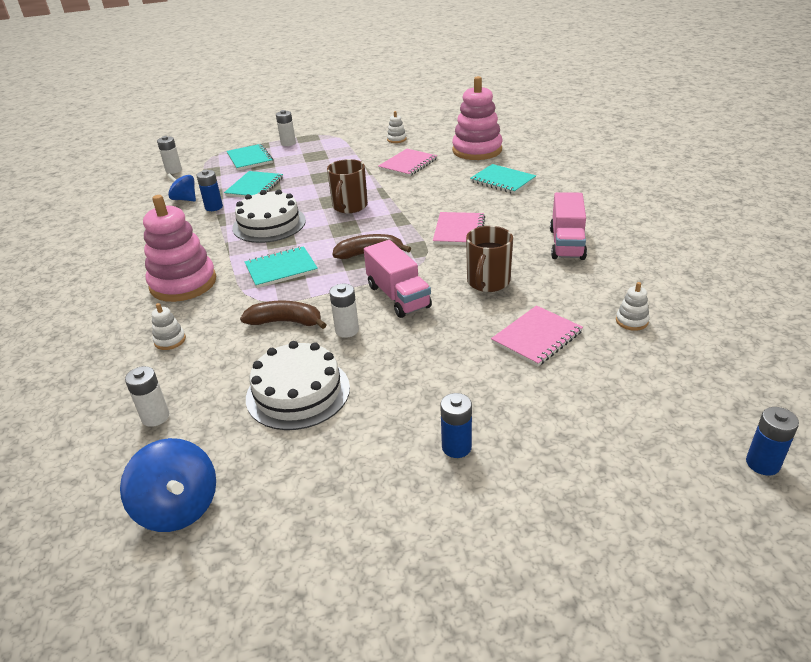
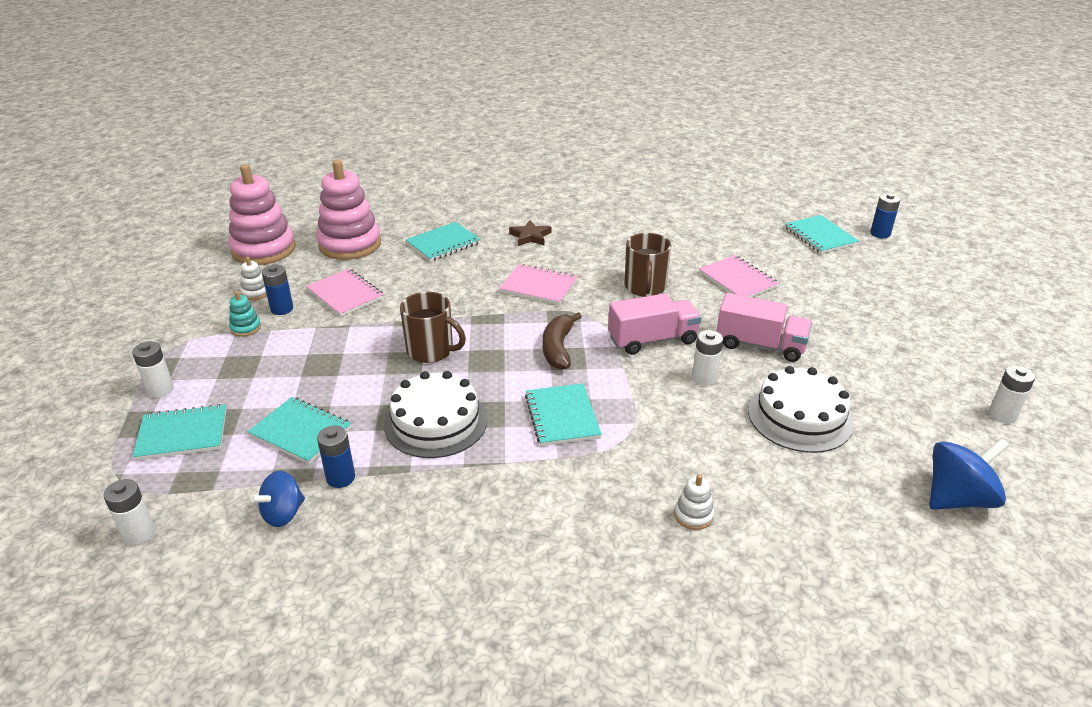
camera: 80 degrees left, 0 degrees up
white battery [125,366,169,427] -> white battery moved to [989,365,1035,424]
pink stacking toy [143,195,216,302] -> pink stacking toy moved to [228,164,296,265]
brown banana [240,300,327,329] -> none
blue battery [440,393,472,458] -> blue battery moved to [262,265,293,315]
brown mug [466,226,513,292] -> brown mug turned 60 degrees clockwise [625,233,671,297]
pink truck [550,192,587,260] -> pink truck moved to [717,293,812,362]
white stacking toy [616,282,650,331] -> none
none -> turquoise stacking toy [229,291,261,337]
none -> brown star [509,220,552,246]
none -> turquoise notebook [785,215,859,254]

